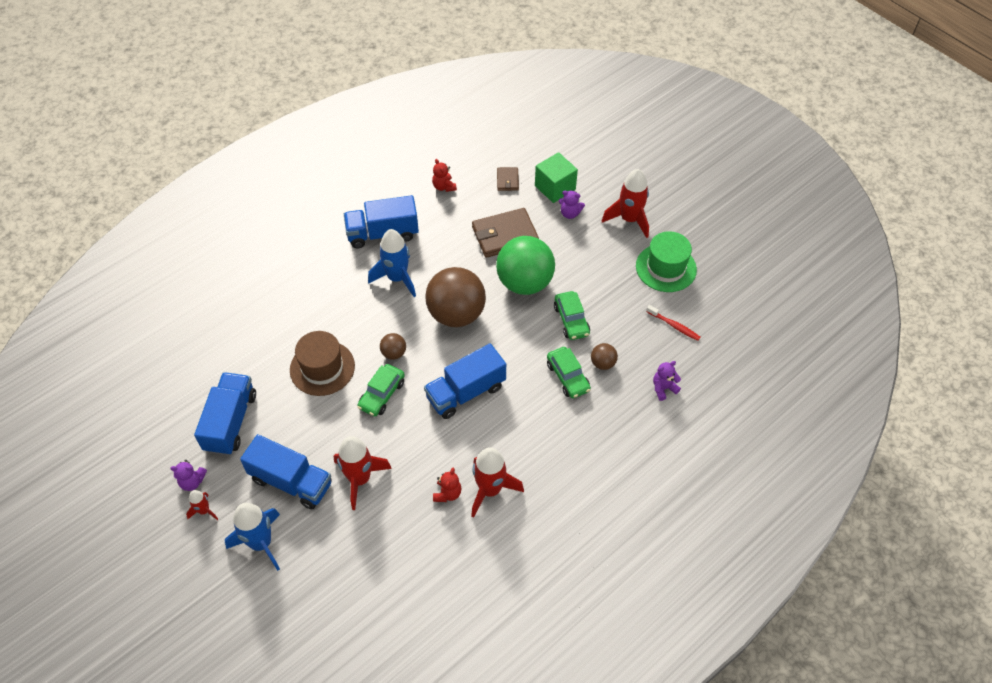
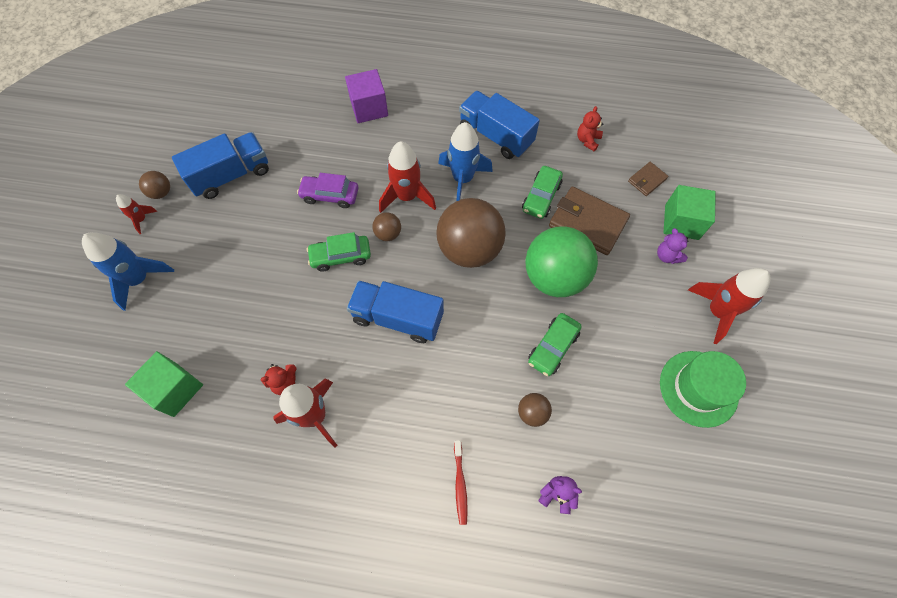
camera: 50 degrees right, 10 degrees up
purple teddy bear [170,460,207,491] -> brown ball [139,171,170,199]
blue truck [240,434,332,509] -> none
brown hat [290,331,355,396] -> purple car [297,173,358,208]
red rocket [334,436,392,510] -> red rocket moved to [379,141,436,213]
green car [547,347,591,398] -> green car moved to [522,166,563,219]
red toothbrush [646,305,700,341] -> red toothbrush moved to [454,440,468,525]
none -> green cube [125,351,203,417]
none -> purple cube [345,69,388,123]

